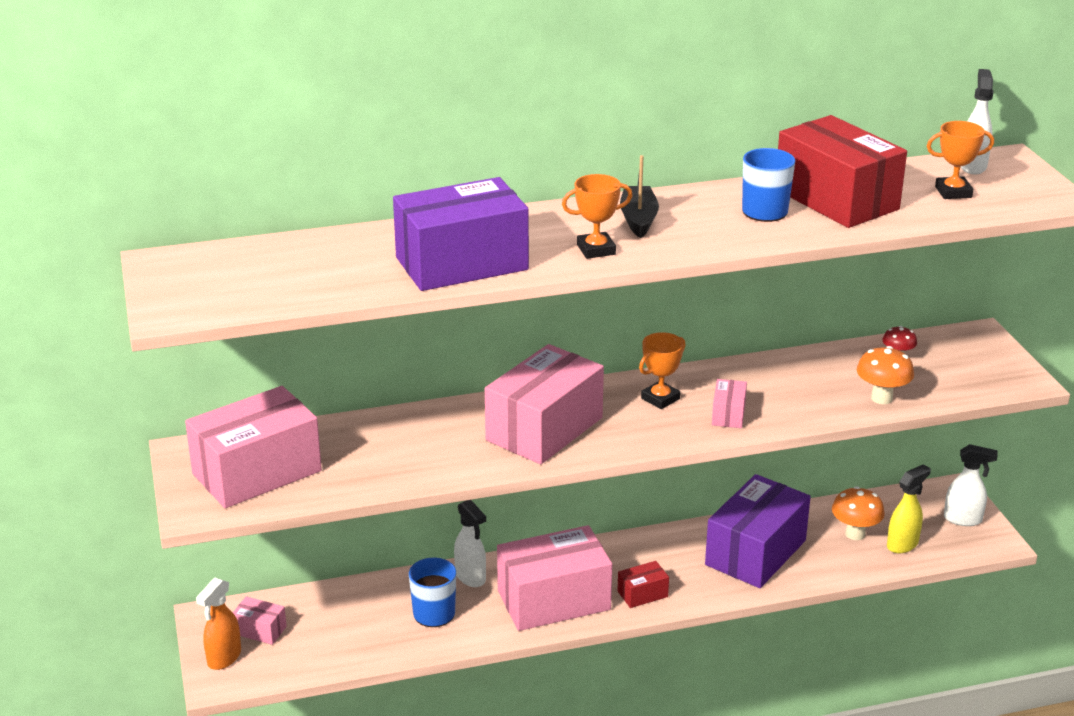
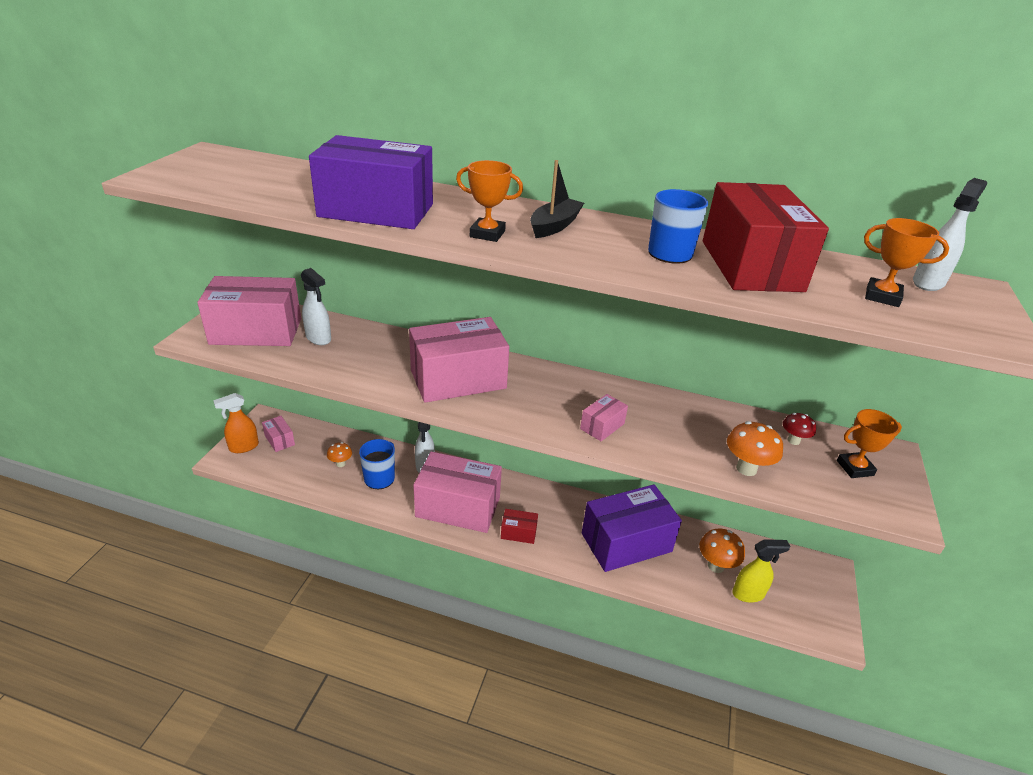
camera: 30 degrees right, 5 degrees up
orange trophy [639,332,686,409] -> orange trophy moved to [837,409,902,478]
white spray bottle [944,444,998,526] -> white spray bottle moved to [301,268,331,345]
none -> orange mushroom [327,442,352,467]

